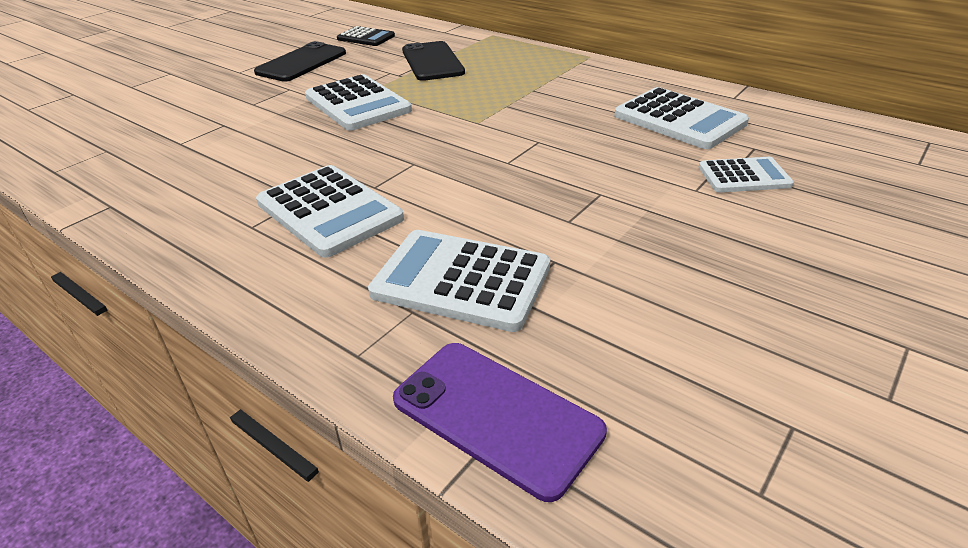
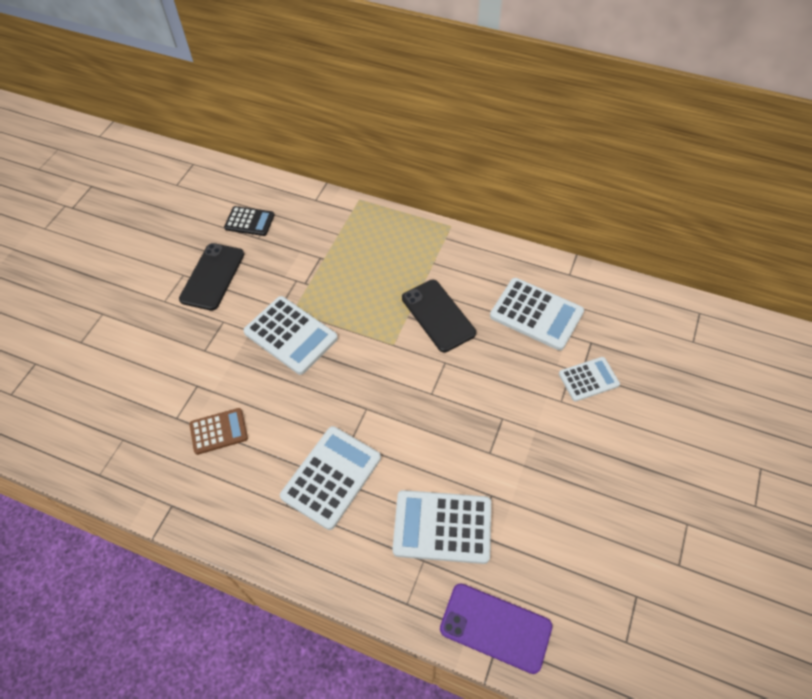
camera: 15 degrees left, 20 degrees up
white calculator [256,165,404,258] -> white calculator turned 90 degrees counterclockwise [280,426,381,530]
black phone [402,41,465,81] -> black phone moved to [402,280,476,352]
none -> brown calculator [190,408,248,455]

